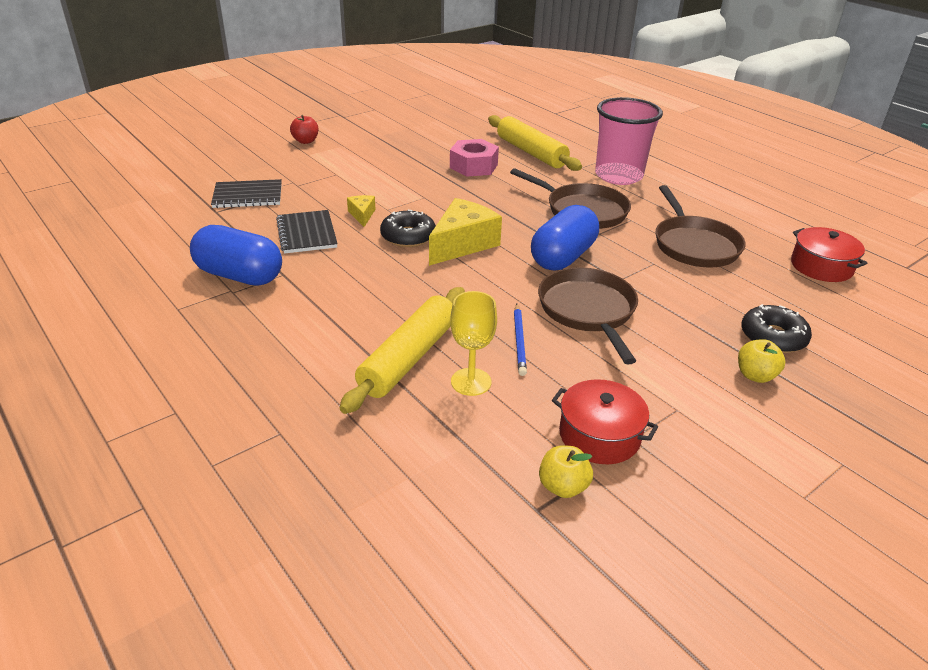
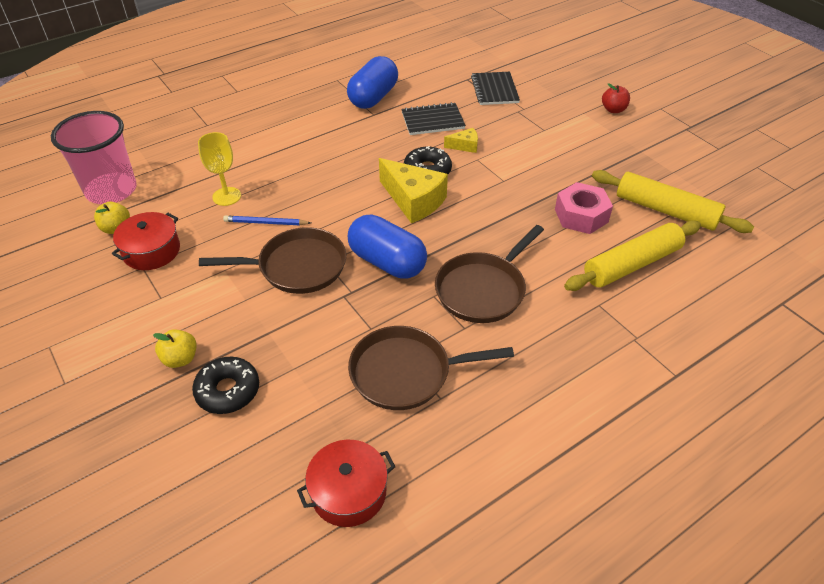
camera: 95 degrees right, 10 degrees up
yellow rolling pin [340,287,465,414] -> yellow rolling pin moved to [592,170,754,233]
pink cup [595,97,663,185] -> pink cup moved to [51,111,137,204]

